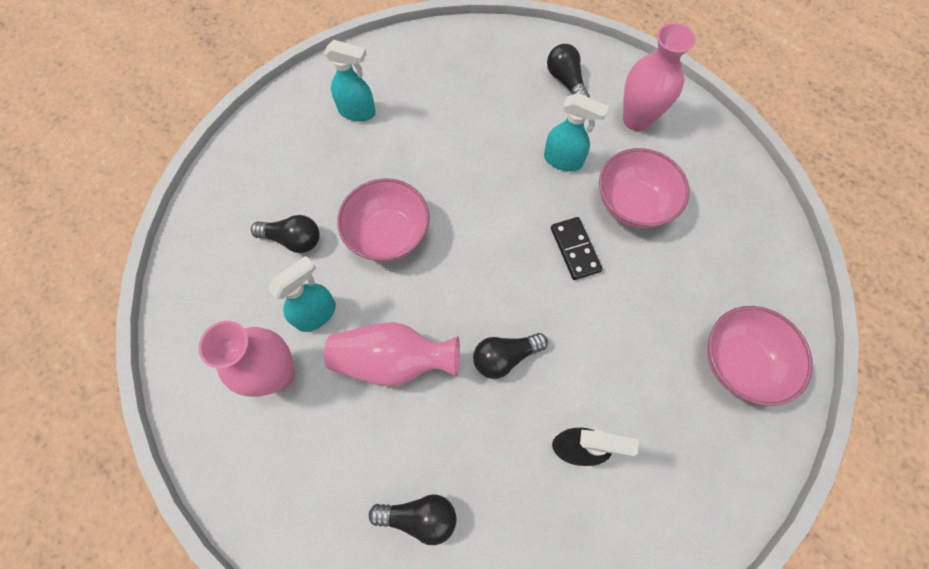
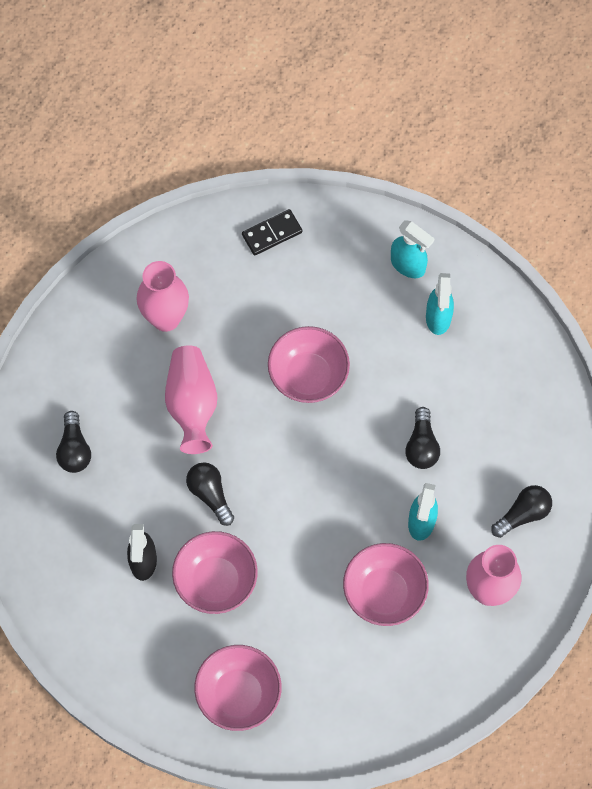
camera: 80 degrees right, 0 degrees up
black light bulb [251,215,320,253] -> black light bulb moved to [405,407,440,469]
turquoise spray bottle [268,256,336,332] -> turquoise spray bottle moved to [391,220,434,278]
black domino [551,217,603,280] -> black domino moved to [242,209,302,256]
none -> pink bowl [172,531,258,614]

